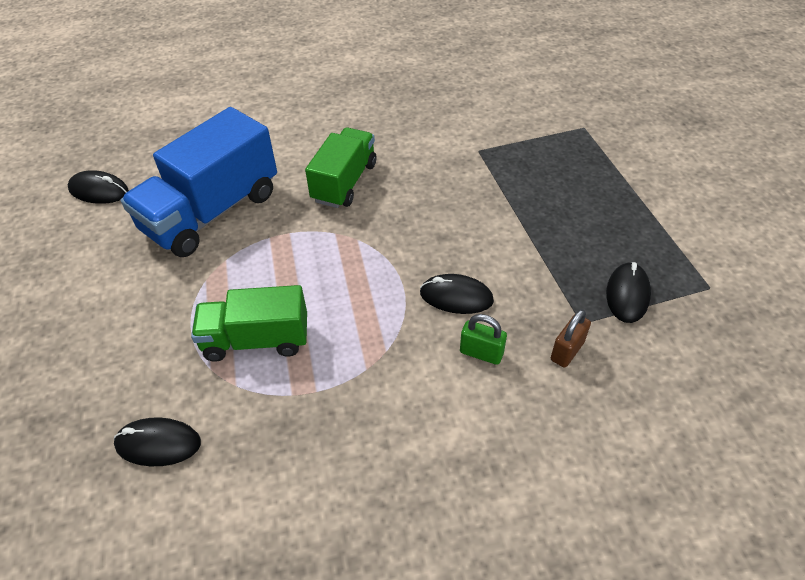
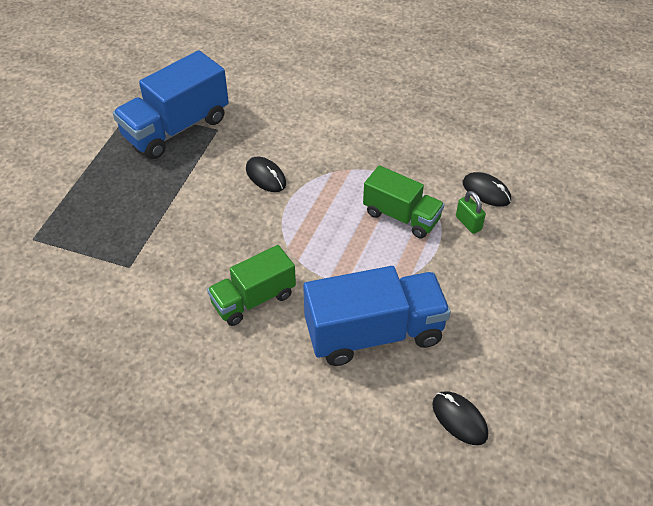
camera: 145 degrees left, 0 degrees up
green padlock [460,314,507,365] -> green padlock moved to [456,191,486,234]
brown padlock [551,309,591,368] -> none
black mouse [606,262,651,323] -> blue truck [113,50,229,159]

